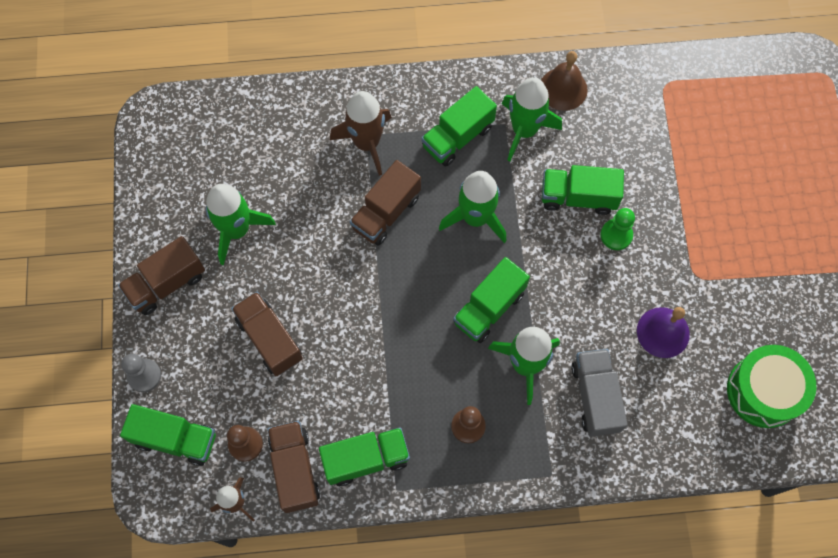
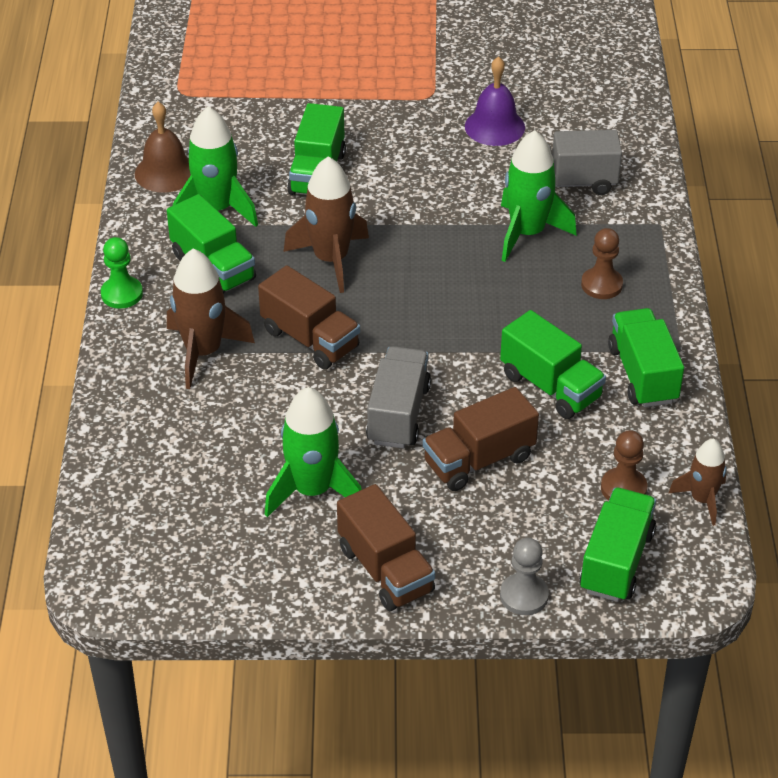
camera: 85 degrees left, 25 degrees down
brown truck [268,421,320,513] -> none
green rocket [439,171,506,243] -> brown rocket [284,156,369,293]
green truck [453,257,530,343] -> green truck moved to [500,310,606,419]
green pawn [600,208,635,250] -> green pawn moved to [101,237,143,309]
green drum [727,345,816,428] -> none
none -> grey truck [366,346,431,448]

